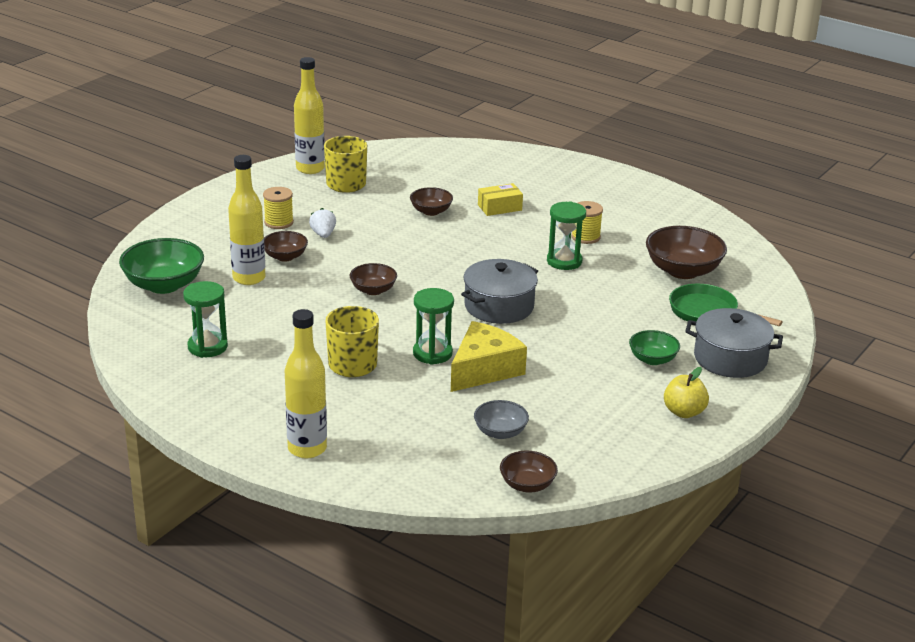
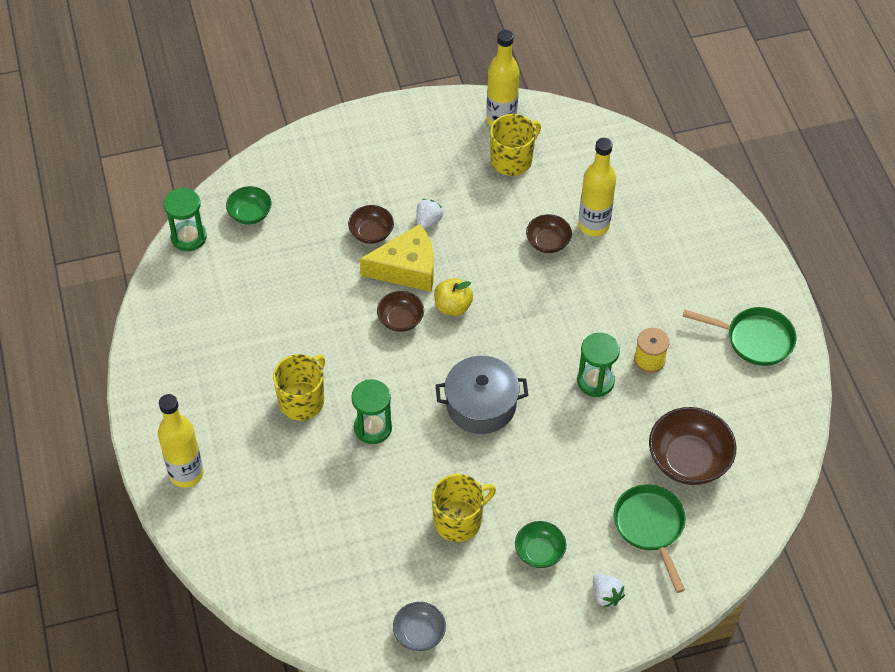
camera: 40 degrees right, 25 degrees up
green bowl [119,238,204,294] -> green bowl [226,186,272,225], size x0.57
green hourglass [183,281,228,358] -> green hourglass moved to [164,188,207,251]
yellow bottle [228,155,266,285] -> yellow bottle moved to [578,138,616,236]
yellow spool [263,187,294,229] -> none
yellow cheese [451,321,527,392] -> yellow cheese moved to [360,224,434,292]
grey bowl [474,400,529,439] -> grey bowl moved to [393,602,446,651]
yellow box [478,183,523,216] -> none
brown bowl [500,451,558,493] -> none
yellow apple [664,367,709,418] -> yellow apple moved to [434,278,473,316]
grey pot [685,308,783,378] -> white strawberry [593,574,625,608]
none -> yellow mug [432,474,496,542]
none -> green pan [683,307,797,366]

